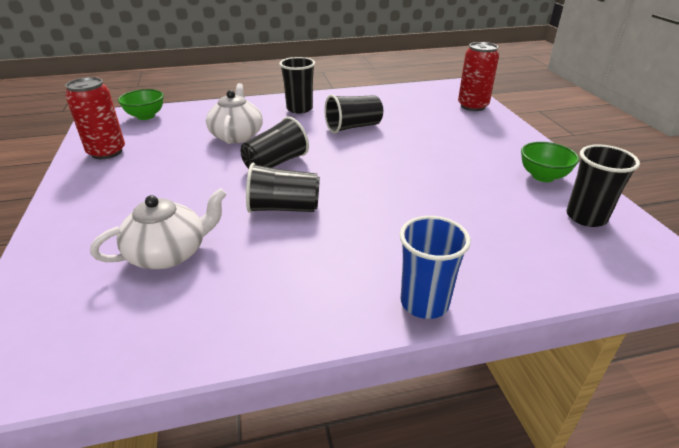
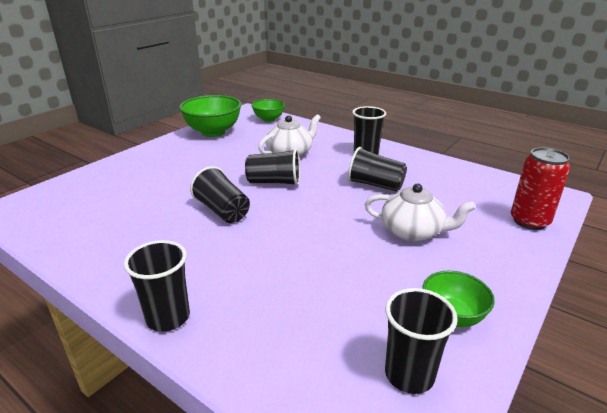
camera: 50 degrees right, 5 degrees down
red can [65,77,125,159] -> green bowl [179,95,241,137]
white teapot [90,188,227,269] -> white teapot moved to [365,183,476,241]
blue cup [400,216,471,319] -> black cup [124,240,190,332]

